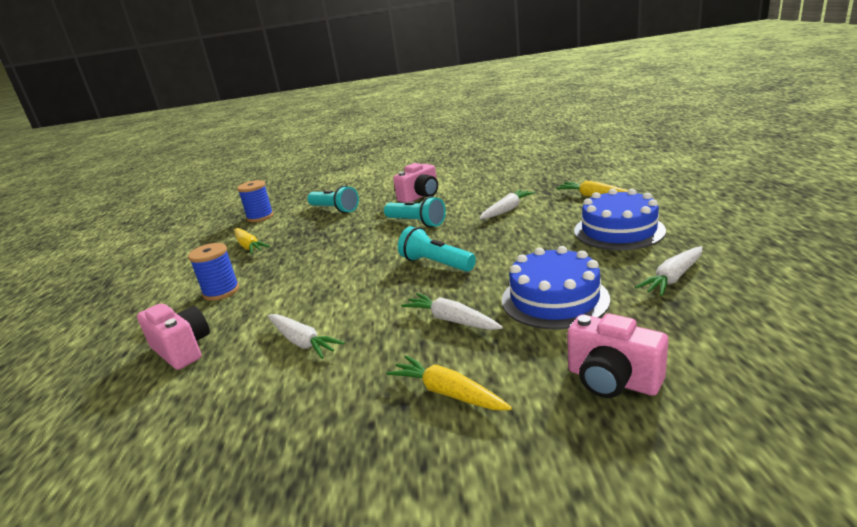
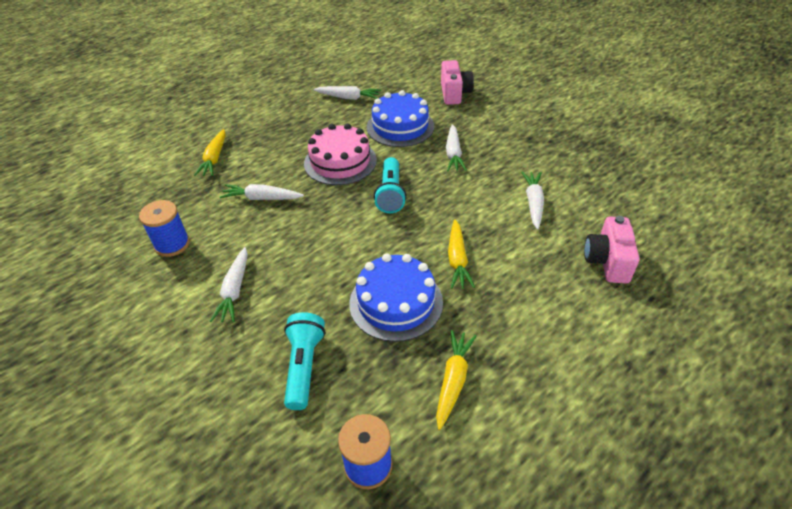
camera: 130 degrees left, 20 degrees up
blue spool [188,243,239,301] -> blue spool moved to [139,200,190,257]
turquoise flashlight [384,196,446,227] -> none
yellow carrot [386,356,512,410] -> yellow carrot moved to [448,220,475,289]
pink camera [393,163,438,203] -> white carrot [210,247,248,322]
blue cake [574,189,666,250] -> blue cake moved to [349,254,443,342]
none -> pink cake [304,123,377,185]

